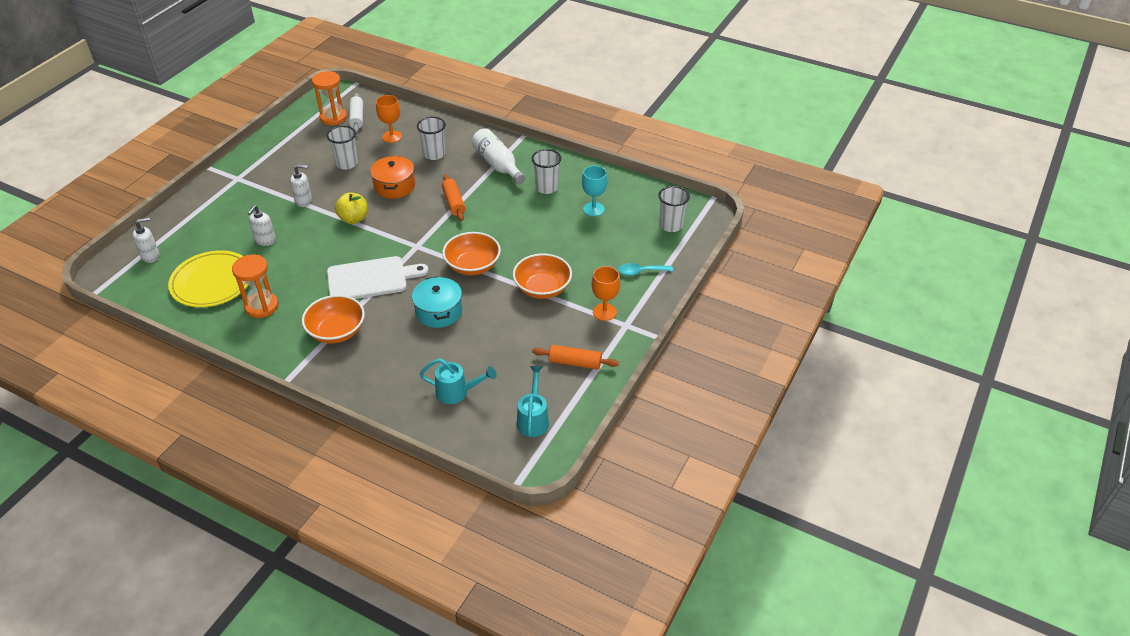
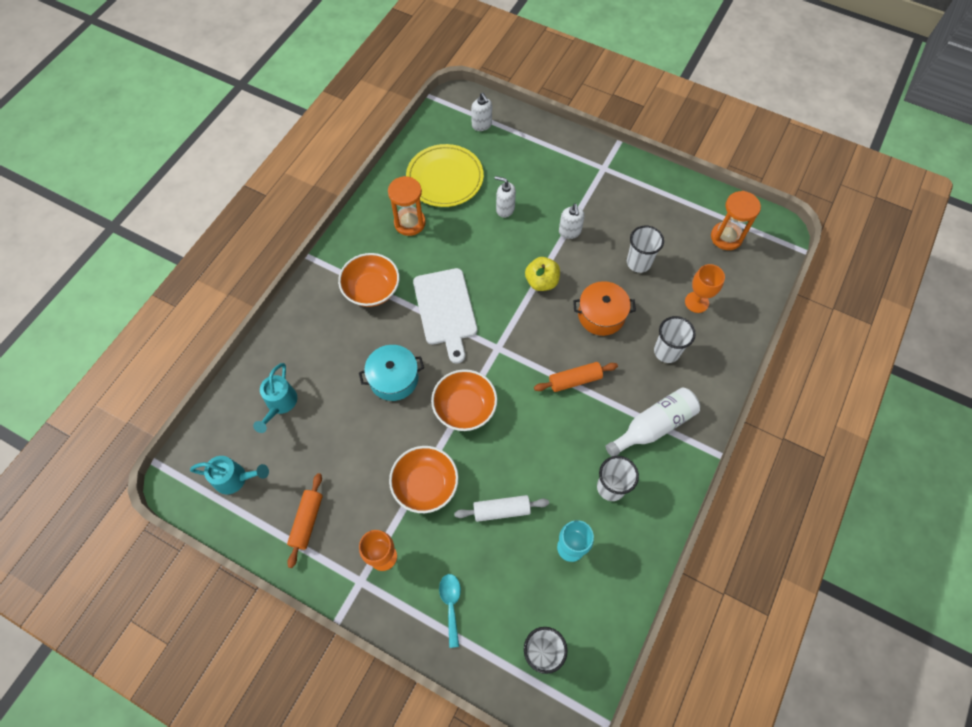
camera: 90 degrees right, 20 degrees up
white rolling pin [349,93,363,133] -> white rolling pin moved to [454,495,549,522]

